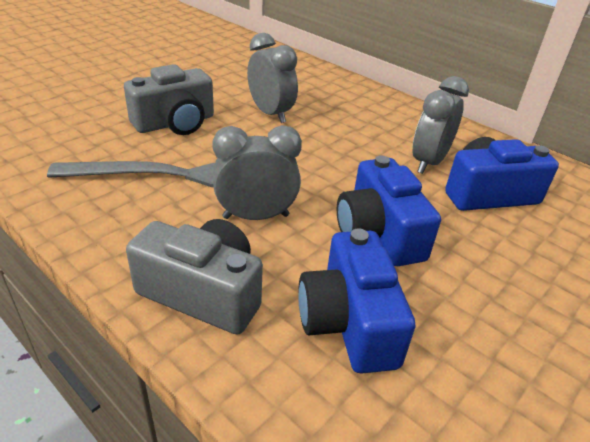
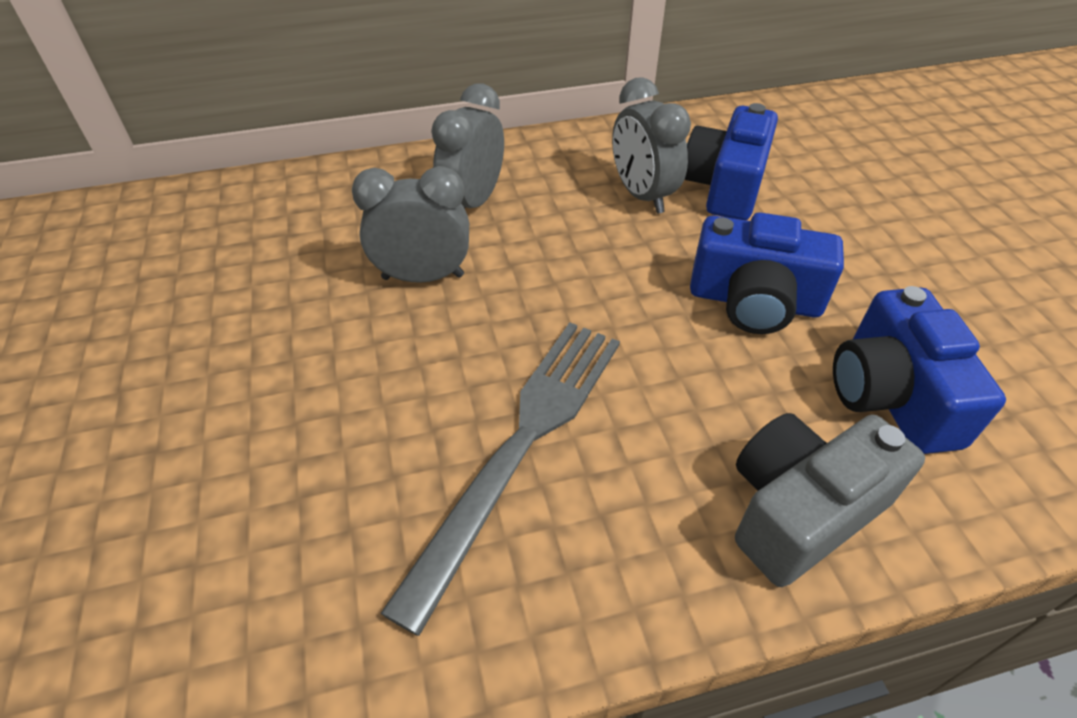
camera: 55 degrees left, 10 degrees up
grey camera [124,64,214,135] -> none
grey clock [212,125,302,220] -> grey clock moved to [431,83,504,208]
blue camera [298,228,415,374] -> blue camera turned 60 degrees clockwise [833,286,1006,454]

